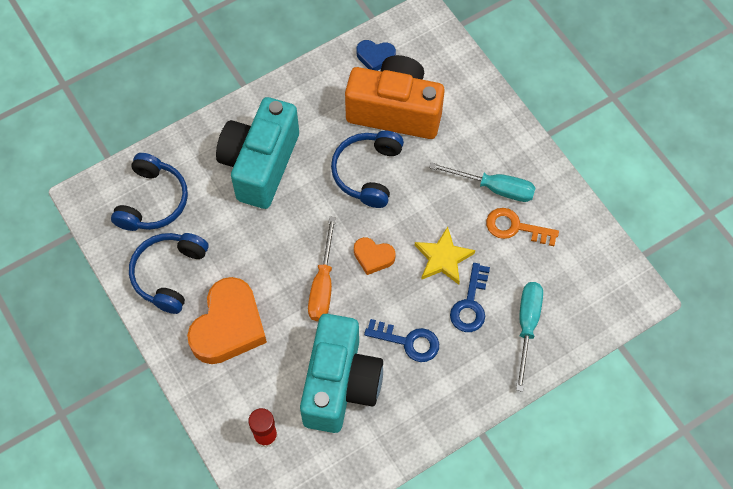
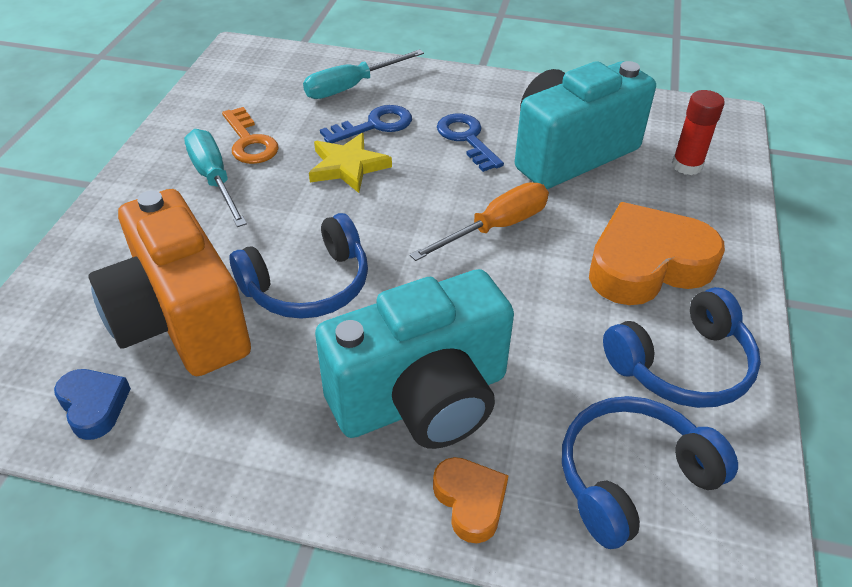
camera: 135 degrees left, 20 degrees down
orange heart [354,237,396,275] -> orange heart moved to [433,457,509,543]

